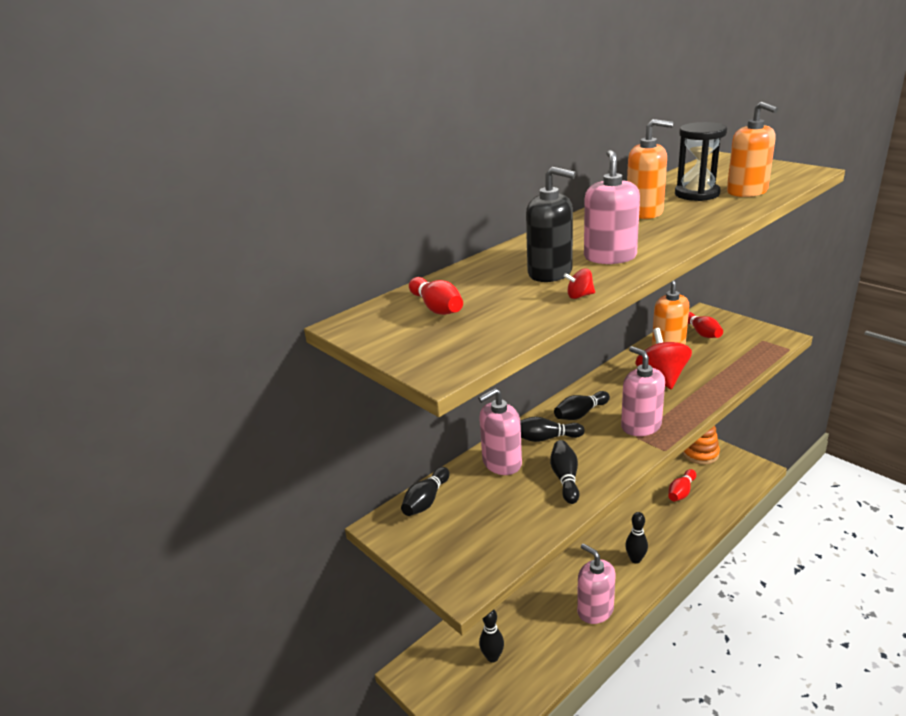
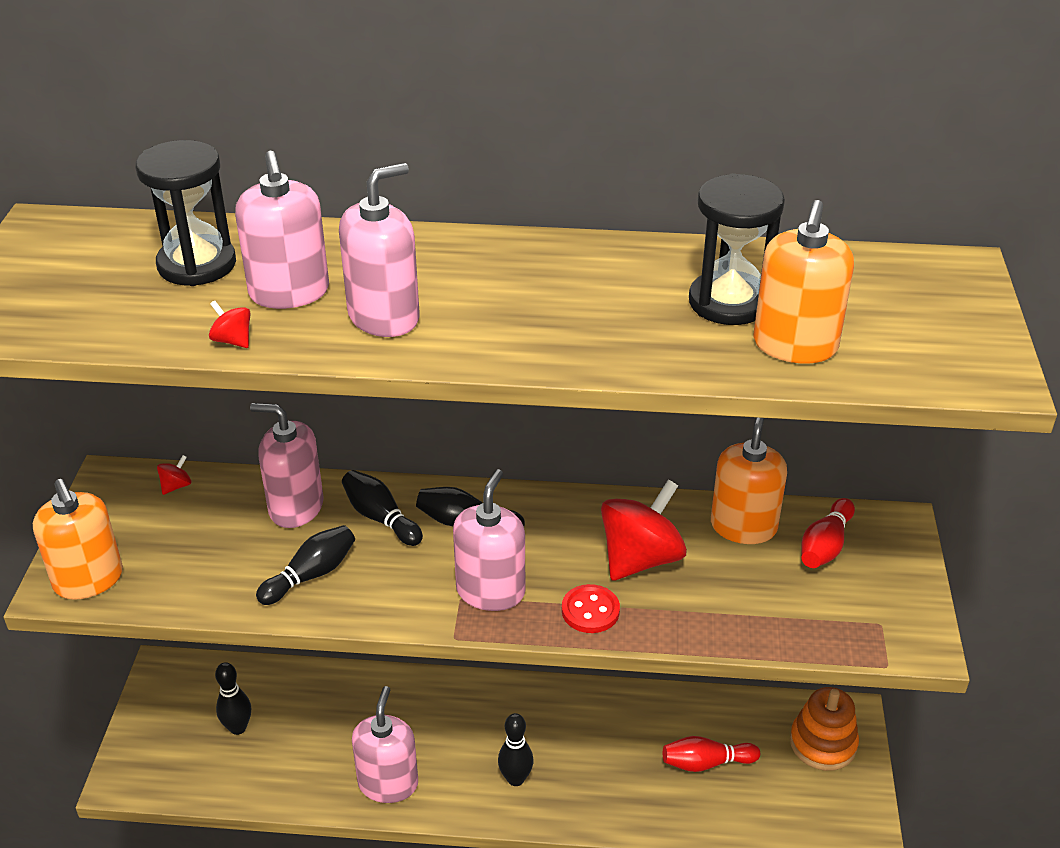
camera: 45 degrees right, 10 degrees up
black bowling pin [401,467,450,516] -> red spinning top [157,455,191,495]
red bowling pin [409,277,463,315] -> none
black soap dispenser [526,167,576,282] -> pink soap dispenser [235,151,329,309]
orange soap dispenser [627,119,673,219] -> orange soap dispenser moved to [33,479,123,600]
none -> black hourglass [135,140,236,286]
none -> red button [562,584,620,633]

